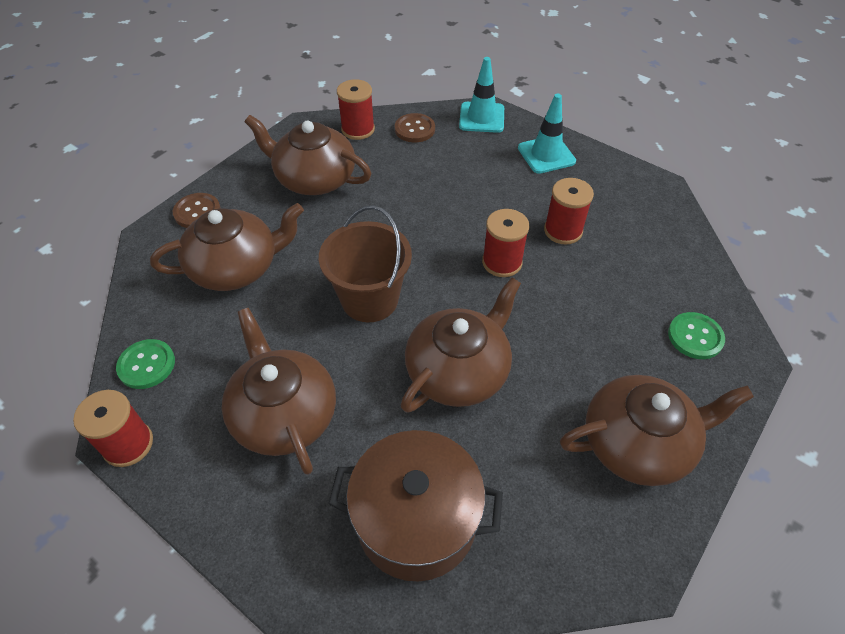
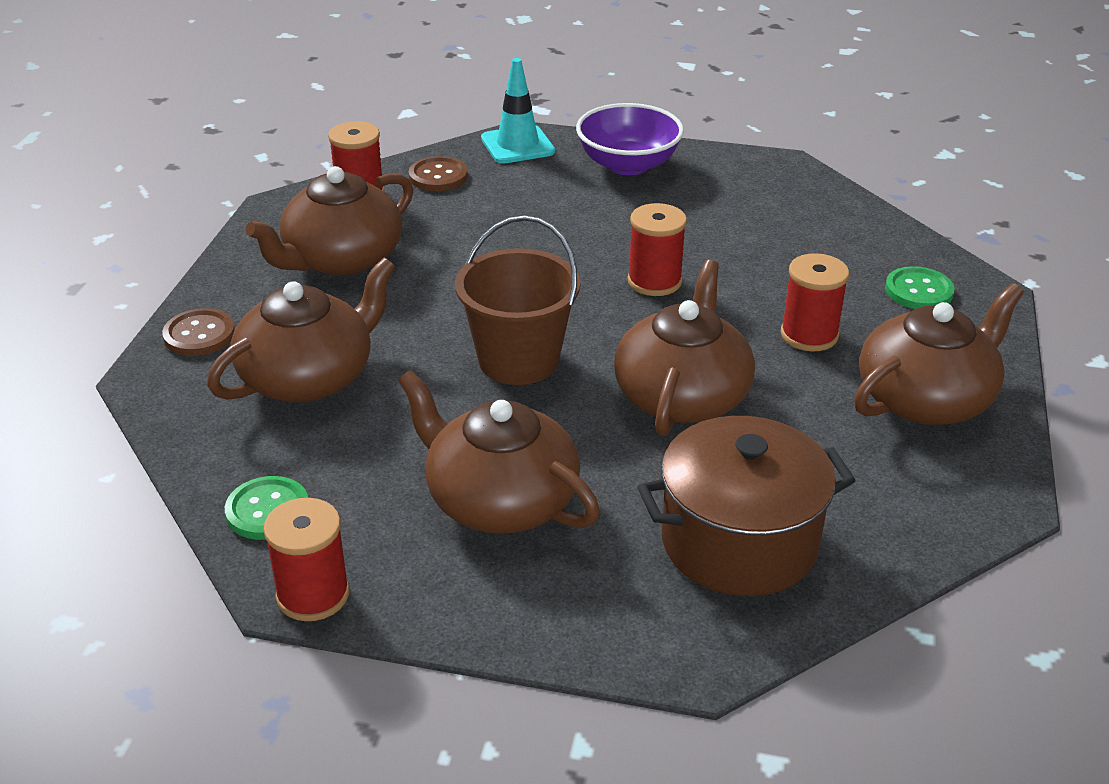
camera: 25 degrees left, 15 degrees down
brown teapot [245,115,371,195] -> brown teapot turned 45 degrees counterclockwise [245,166,413,276]
turquoise traffic cone [518,93,576,174] -> purple bowl [576,103,684,175]
red spool [544,178,594,244] -> red spool moved to [781,253,849,351]

